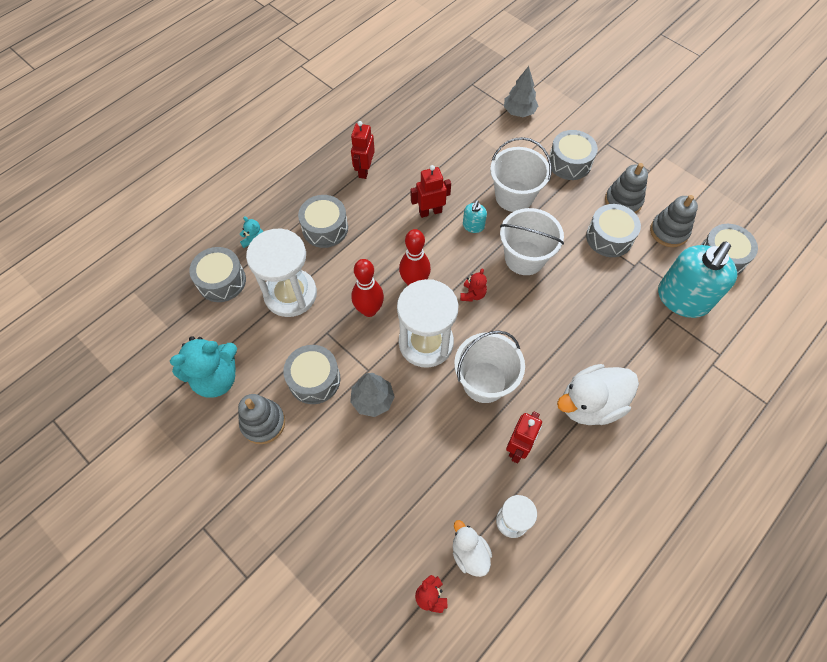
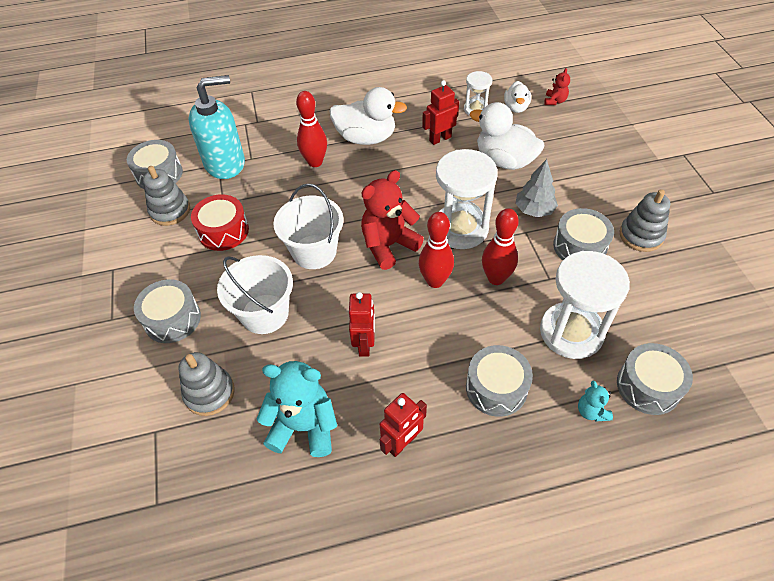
camera: 145 degrees left, 10 degrees down
turquoise teddy bear [170,336,237,398] -> turquoise teddy bear moved to [256,361,337,457]
red robot [411,165,451,218] -> red robot turned 105 degrees counterclockwise [349,292,375,357]
white bucket [454,331,525,403] -> none
red teddy bear [460,269,487,302] -> red teddy bear [361,170,424,270], size x2.08
turquoise soap dispenser [463,200,487,233] -> none
grey tree [504,66,538,117] -> none
grey drum [586,204,641,257] -> red drum [191,194,249,251]
grey stacking toy [605,163,648,213] -> grey stacking toy moved to [179,352,235,416]
none -> red bowling pin [296,91,327,167]
none -> white duck [470,102,544,170]

